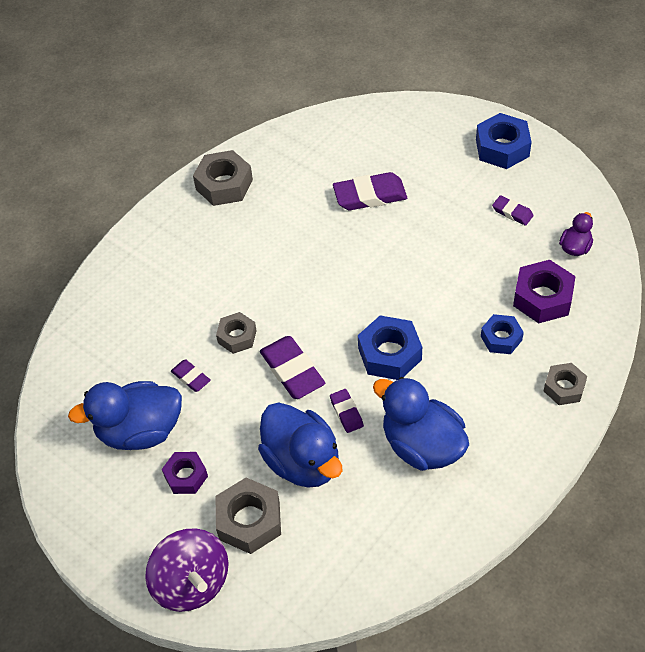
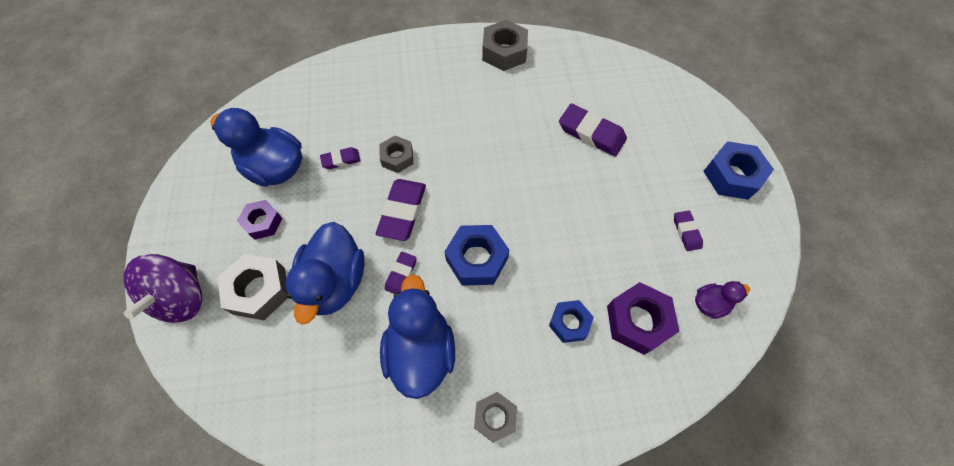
camera: 40 degrees right, 10 degrees up
purple eraser [171,359,211,392] -> purple eraser turned 75 degrees clockwise [320,147,361,169]
grey nut [544,363,587,405] -> grey nut moved to [474,392,517,443]

